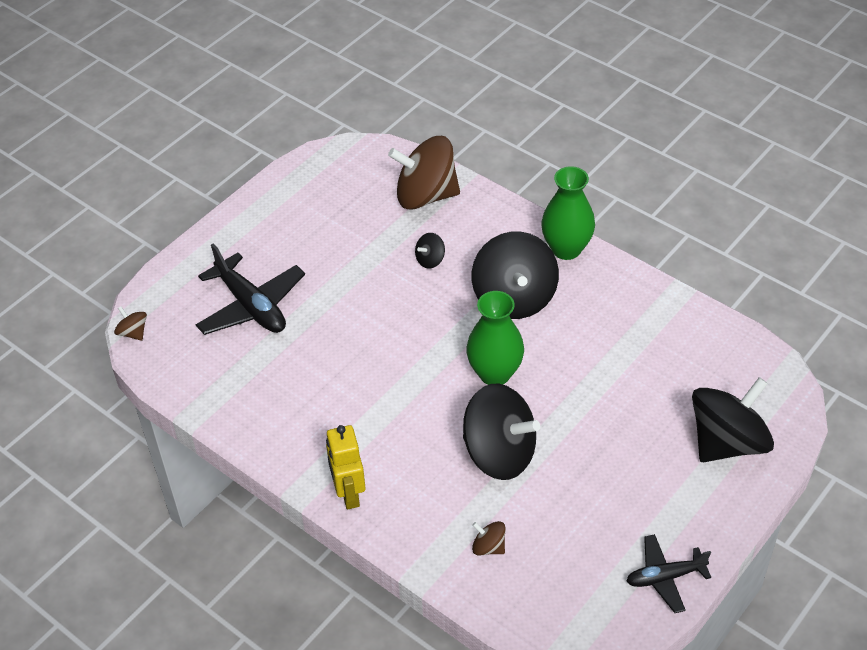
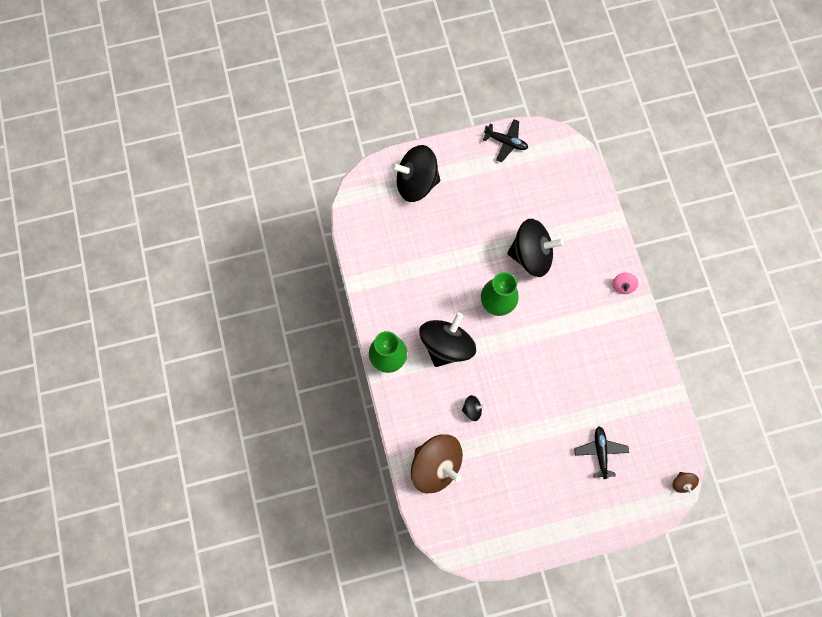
camera: 145 degrees left, 25 degrees up
black plane [196,244,305,335] -> black plane [574,426,629,479], size x0.62
yellow robot [326,425,366,510] -> pink spinning top [613,273,638,294]
black spinning top [463,384,540,480] -> black spinning top turned 120 degrees clockwise [507,219,564,277]
brown spinning top [472,521,506,556] -> none

